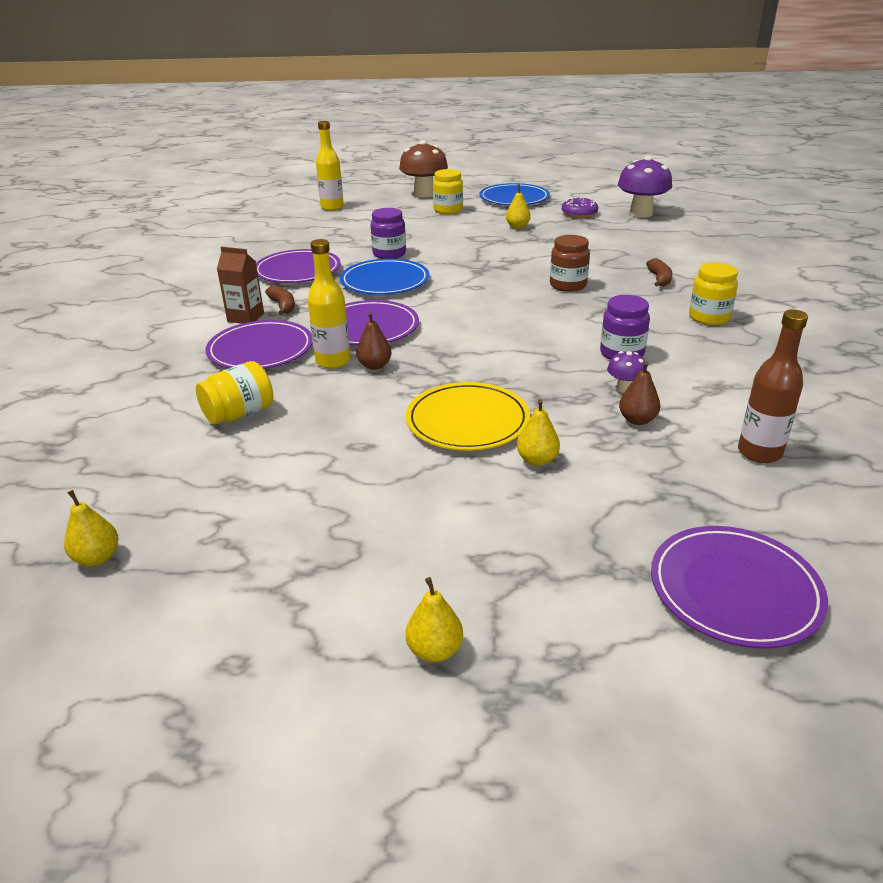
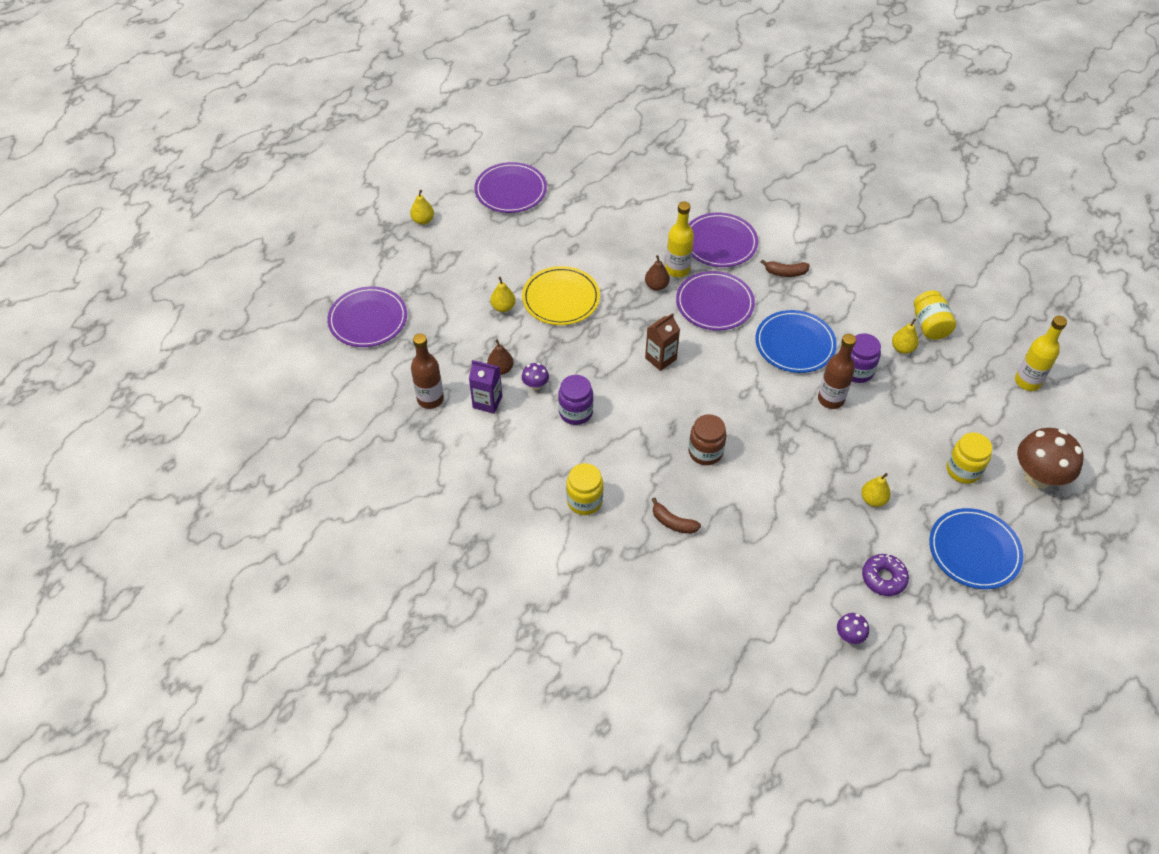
camera: 120 degrees right, 20 degrees up
yellow pear [64,490,118,566] -> yellow pear moved to [892,318,919,354]
yellow jar [196,361,273,425] -> yellow jar moved to [914,290,956,340]
brown carton [217,247,264,324] -> brown carton moved to [645,313,680,371]
purple plate [256,249,341,283] -> purple plate moved to [474,162,547,213]
purple mushroom [618,156,672,218] -> purple mushroom [837,613,869,644], size x0.47
none -> purple carton [469,360,502,414]
none -> brown bottle [818,334,856,409]

